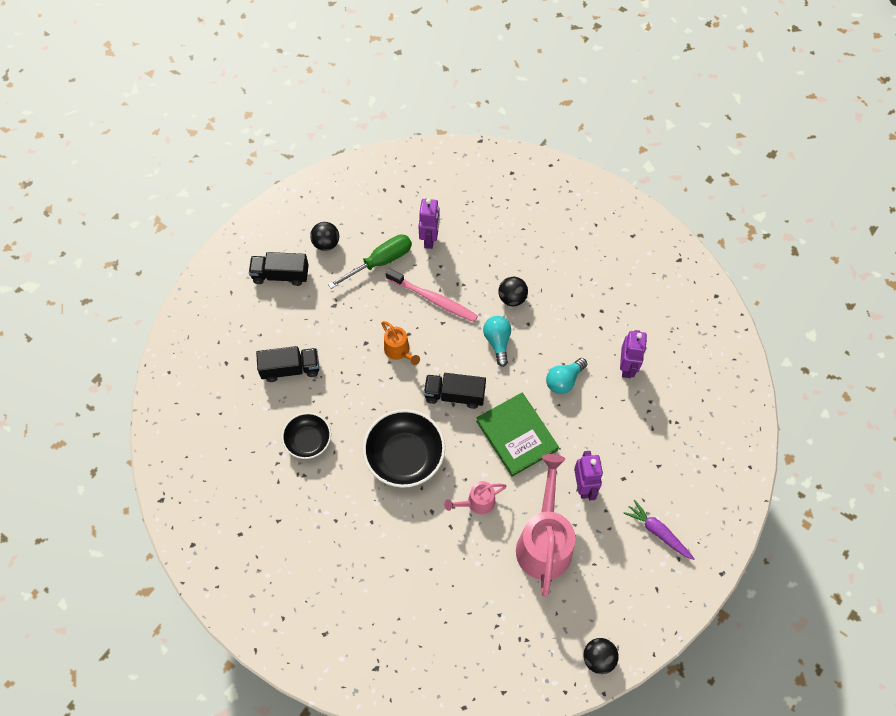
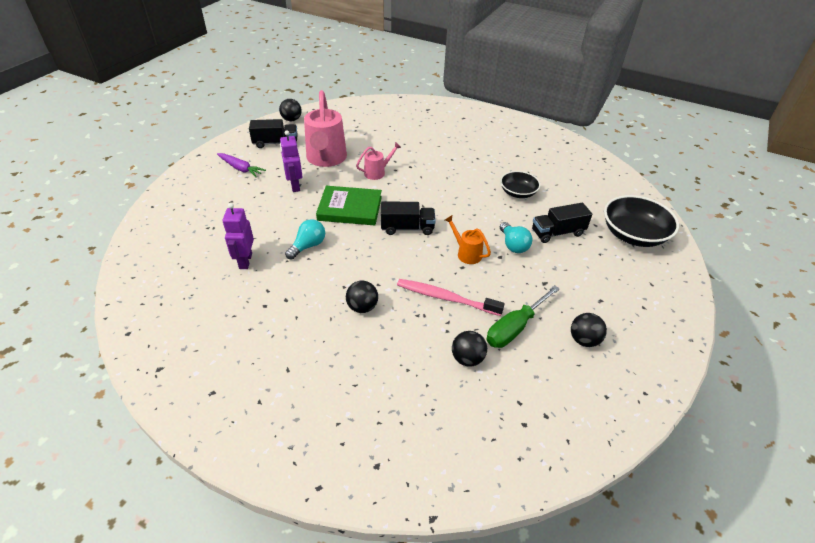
camera: 170 degrees right, 20 degrees down
black truck [249,252,309,286] -> black truck moved to [249,119,298,148]
black bowl [363,409,445,488] -> black bowl moved to [604,195,679,247]
purple robot [418,199,440,249] -> black ball [452,331,487,367]
green book [476,393,559,477] -> green book turned 45 degrees counterclockwise [316,186,382,225]
turquoise light bulb [483,316,511,367] -> turquoise light bulb moved to [500,222,532,253]

